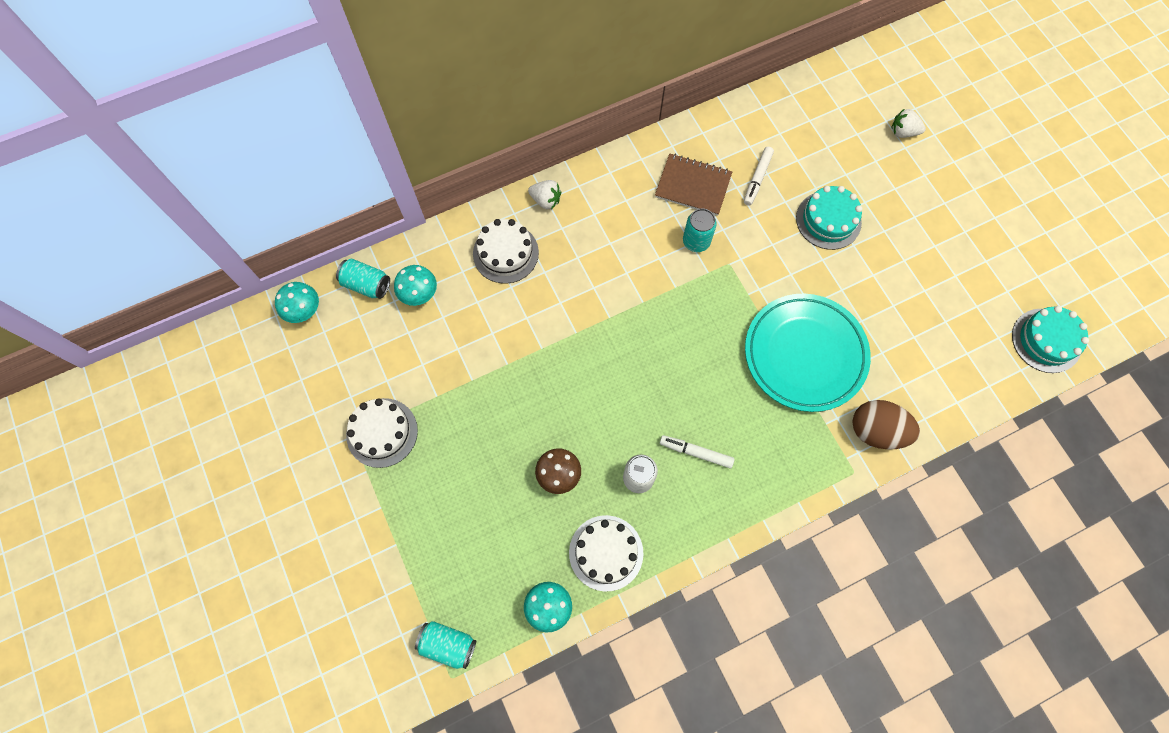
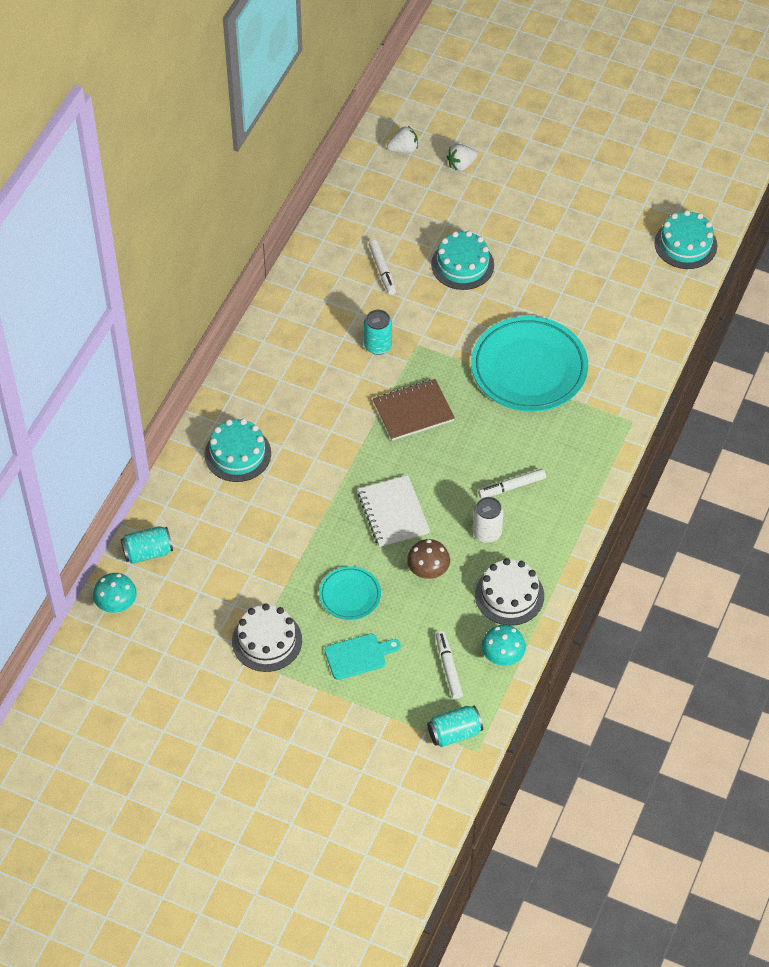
camera: 40 degrees left, 15 degrees down
turquoise mushroom [394,265,437,306] -> none
white cake [473,219,539,284] -> turquoise cake [205,419,271,482]
white strawberry [528,180,561,209] -> white strawberry moved to [387,126,418,153]
brown notebook [655,154,732,216] -> brown notebook moved to [373,379,455,441]
brown egg [852,400,920,450] -> none
none -> turquoise plate [319,566,381,620]
none -> turquoise cutting board [325,634,401,680]
none -> white notebook [358,475,430,547]
none -> white marker [436,631,463,699]

